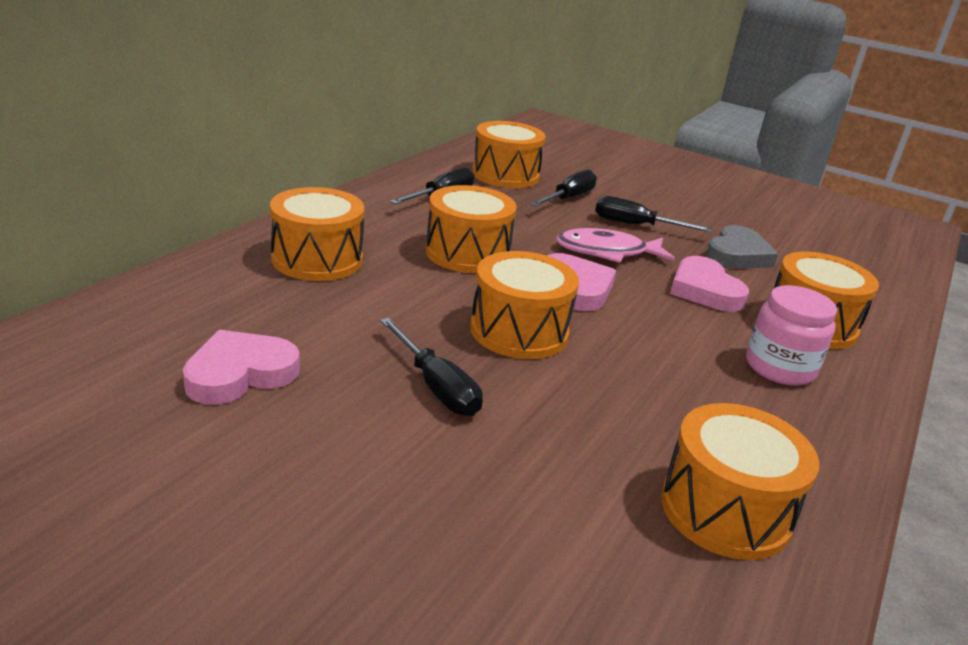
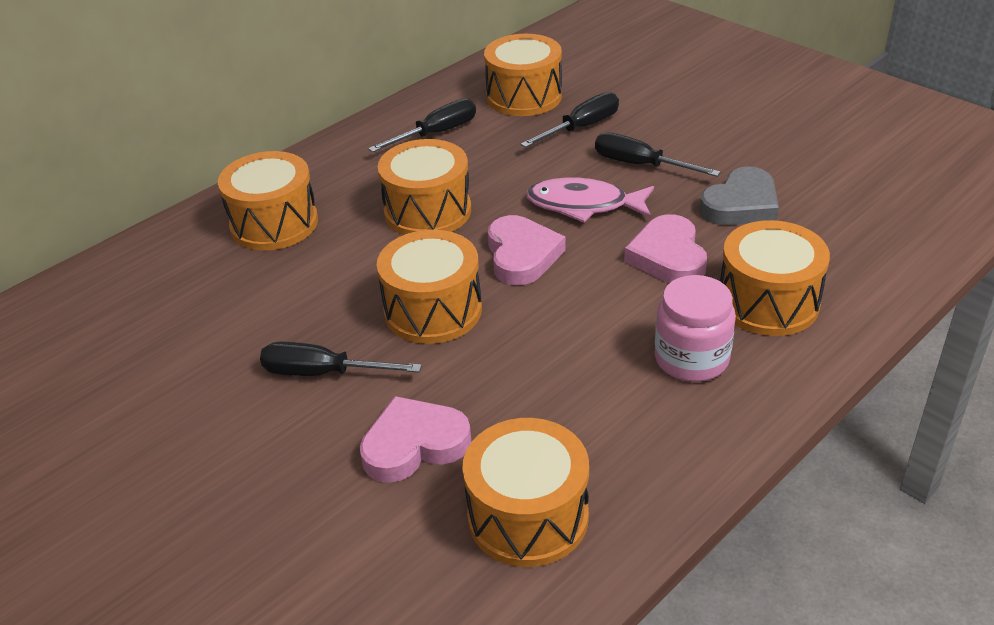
camera: 20 degrees right, 10 degrees up
pink heart [183,330,300,405] -> pink heart moved to [360,396,471,483]
black screwdriver [380,318,483,416] -> black screwdriver turned 120 degrees clockwise [260,342,422,376]

